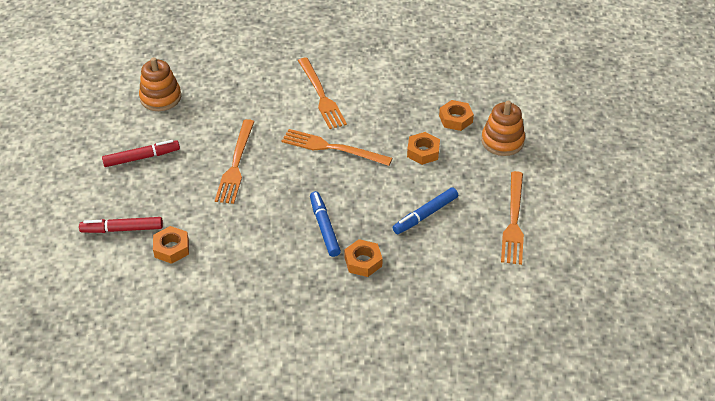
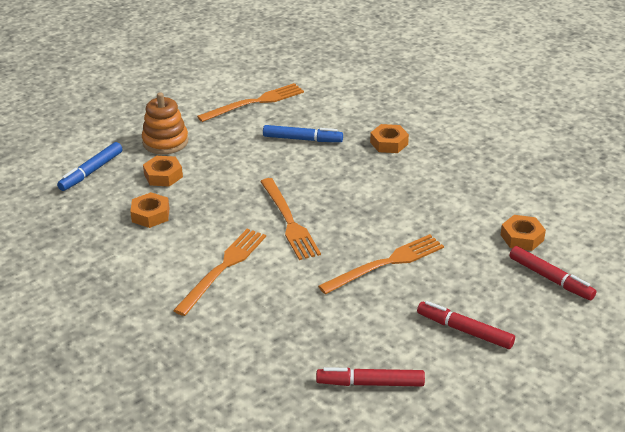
camera: 130 degrees left, 10 degrees down
orange stacking toy [139,57,181,111] -> red marker [316,367,425,387]
blue marker [310,191,341,257] -> blue marker moved to [57,142,123,191]
orange nut [407,132,440,165] -> orange nut moved to [130,192,170,228]

